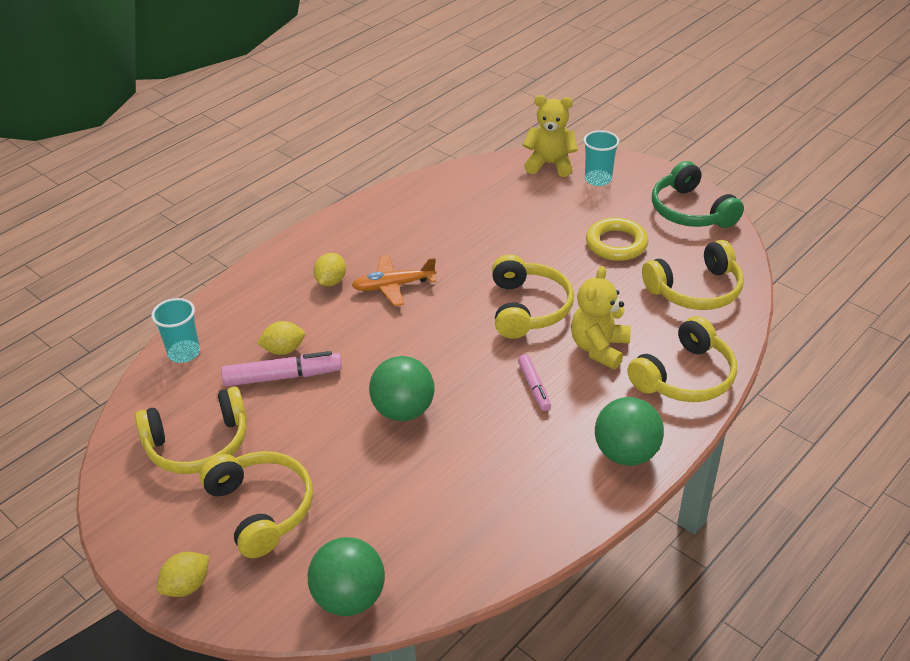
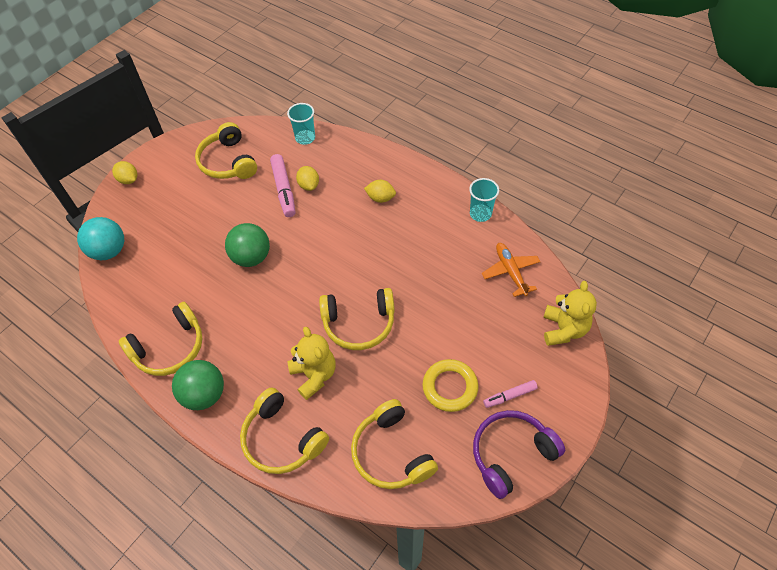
camera: 85 degrees right, 15 degrees up
yellow headphones [200,451,313,558] -> yellow headphones moved to [119,302,203,376]
green ball [308,537,385,616] -> turquoise ball [77,217,124,260]
orange plane [351,255,436,306] -> orange plane moved to [482,243,541,297]
pink marker [518,354,551,411] -> pink marker moved to [483,380,538,408]
yellow teddy bear [571,266,631,369] -> yellow teddy bear turned 45 degrees clockwise [288,327,335,400]
turquoise cup [583,130,619,186] -> turquoise cup moved to [469,178,499,222]
green headphones [652,161,744,228] -> purple headphones [473,410,565,499]

